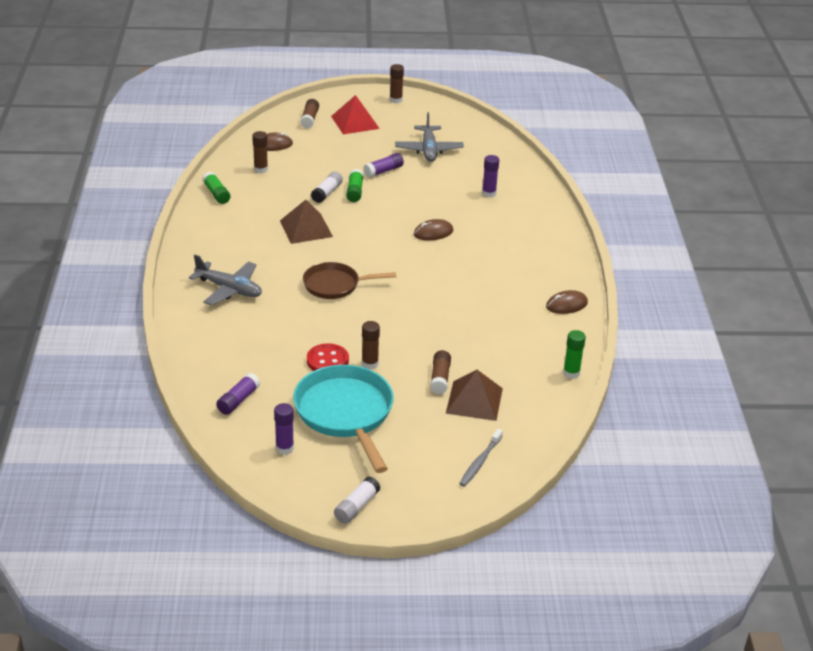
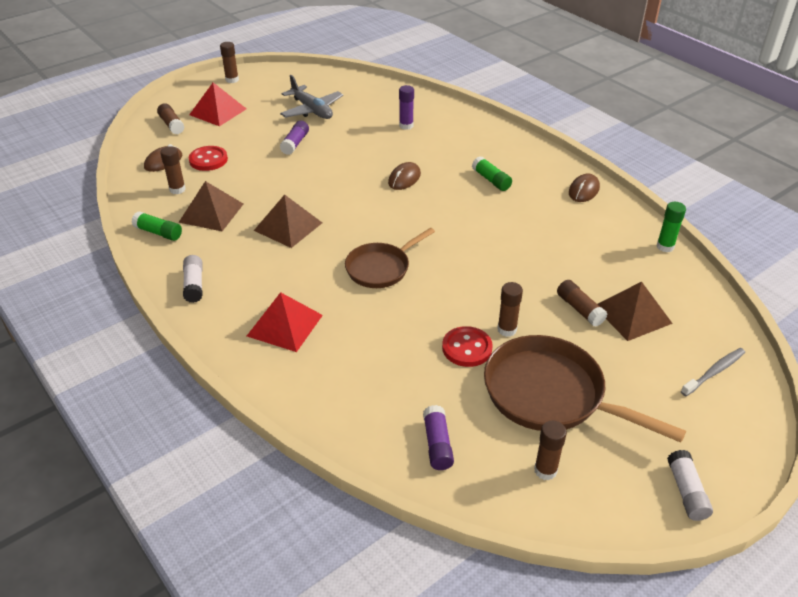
camera: 35 degrees left, 5 degrees up
grey plane [189,255,262,306] -> red pyramid [247,292,323,352]
purple glue stick [274,403,294,455] -> brown glue stick [534,420,567,481]
turquoise pan [293,365,394,473] -> brown pan [484,335,686,443]
white glue stick [311,171,343,203] -> white glue stick moved to [183,255,203,303]
green glue stick [346,169,364,202] -> green glue stick moved to [472,156,512,191]
grey toothbrush [459,429,503,487] -> grey toothbrush turned 120 degrees counterclockwise [681,348,745,396]
none -> brown pyramid [178,181,243,231]
none -> red button [188,146,228,171]

